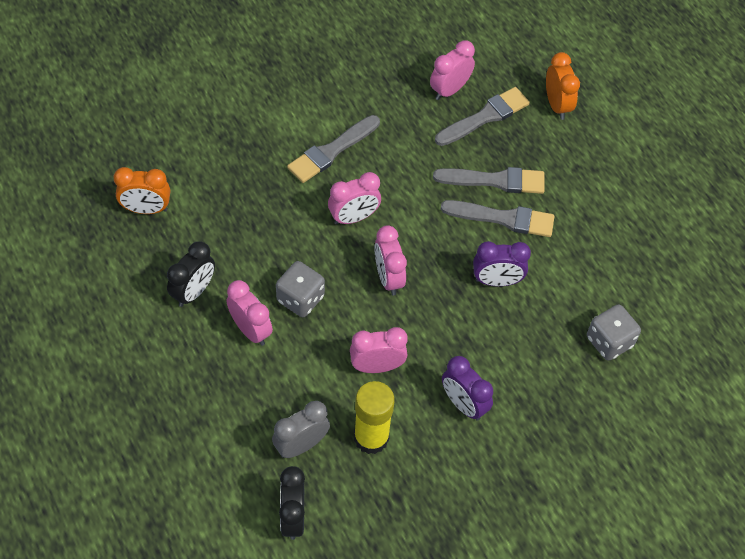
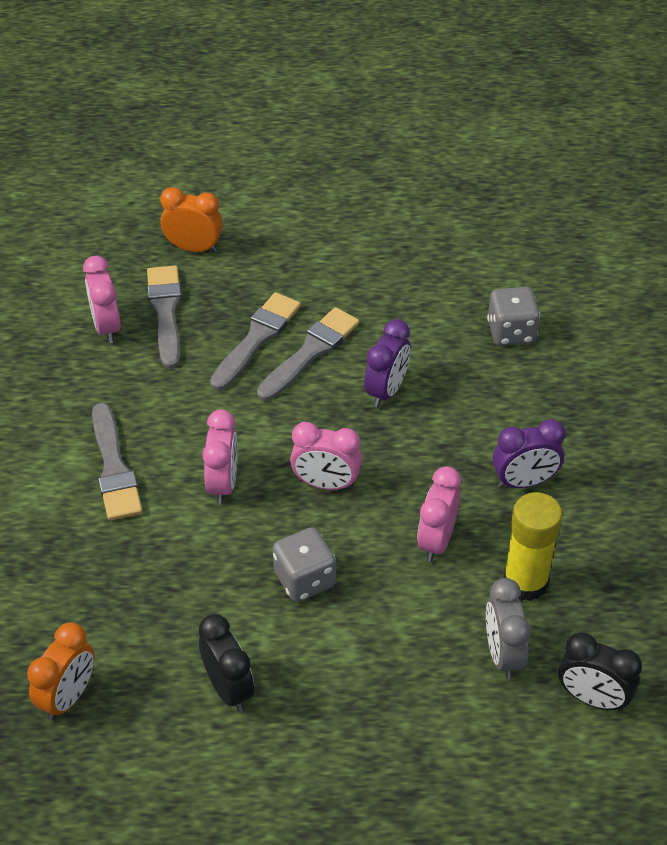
camera: 60 degrees left, 10 degrees down
pink clock [226,280,273,346] -> none

